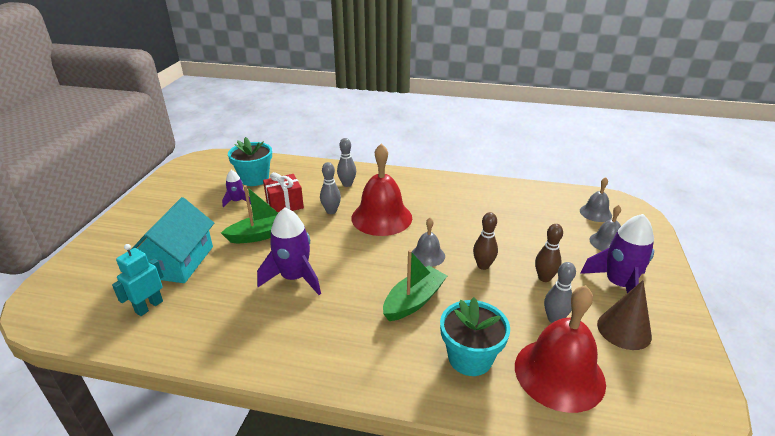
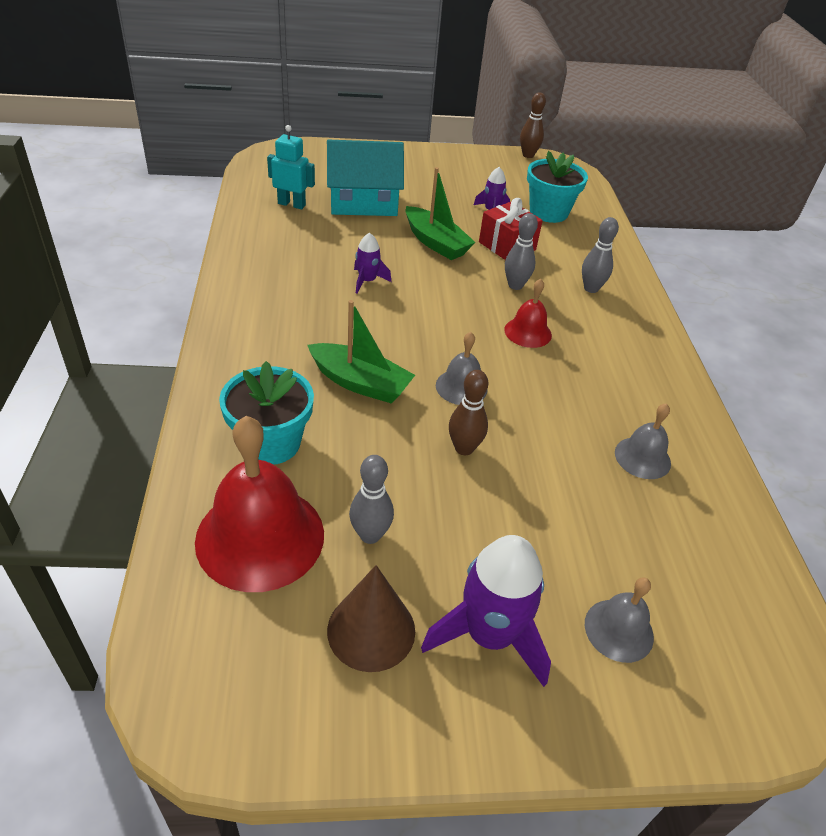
camera: 70 degrees right, 10 degrees up
purple rocket [257,208,321,295] -> purple rocket [354,233,391,294], size x0.53
red bell [351,143,412,236] -> red bell [504,279,552,348], size x0.51
brown bowling pin [535,224,563,282] -> brown bowling pin moved to [520,92,546,158]
grey bell [580,177,612,222] -> grey bell moved to [615,403,671,479]

